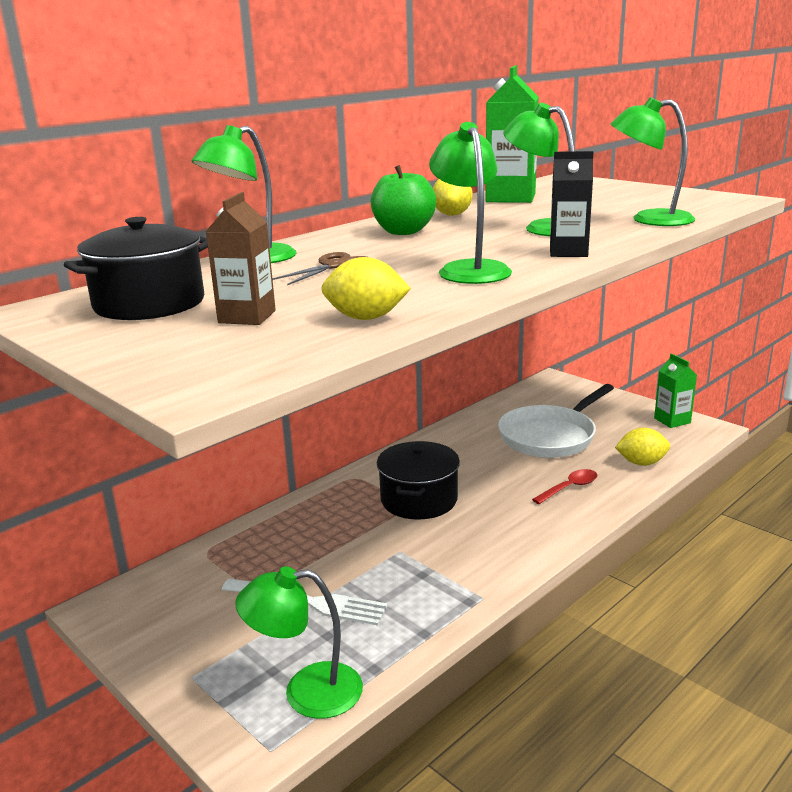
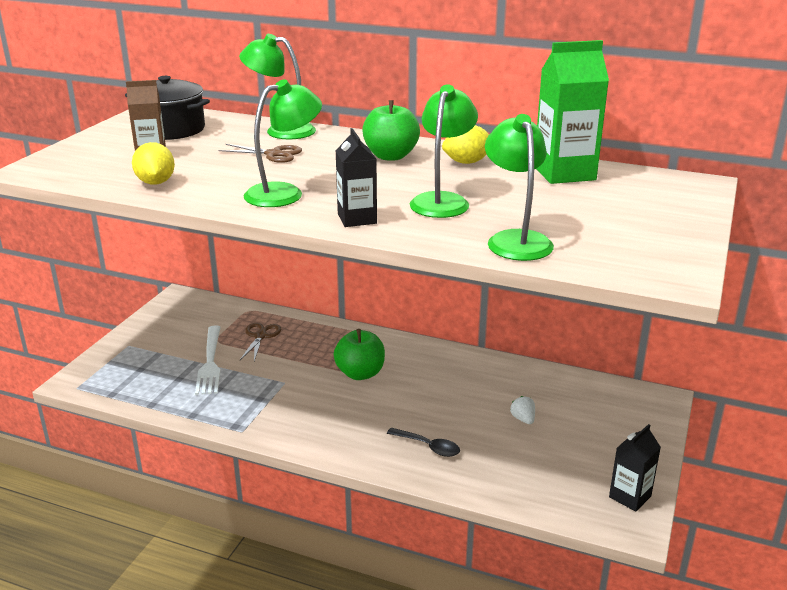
camera: 65 degrees right, 5 degrees up
green lamp [235,566,363,719] -> none
black pot [377,441,460,520] -> green apple [334,329,385,380]
white pan [498,384,614,458] -> white strawberry [510,396,535,424]
red spoon [532,469,597,504] -> black spoon [387,428,460,457]
yellow lemon [615,428,670,466] -> none
green carton [654,353,697,428] -> black carton [609,424,661,512]
none -> brown scissors [240,323,281,361]

